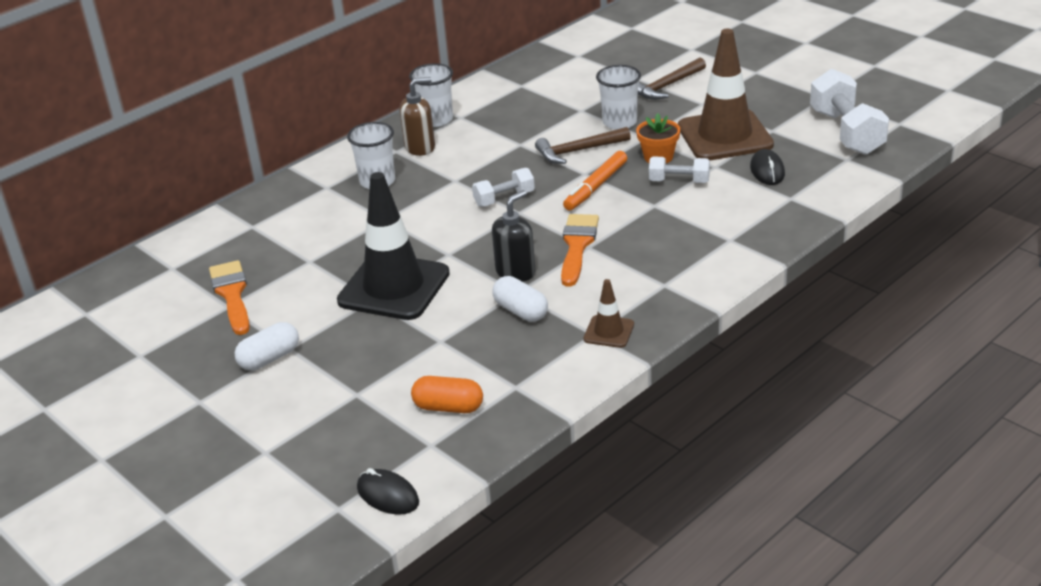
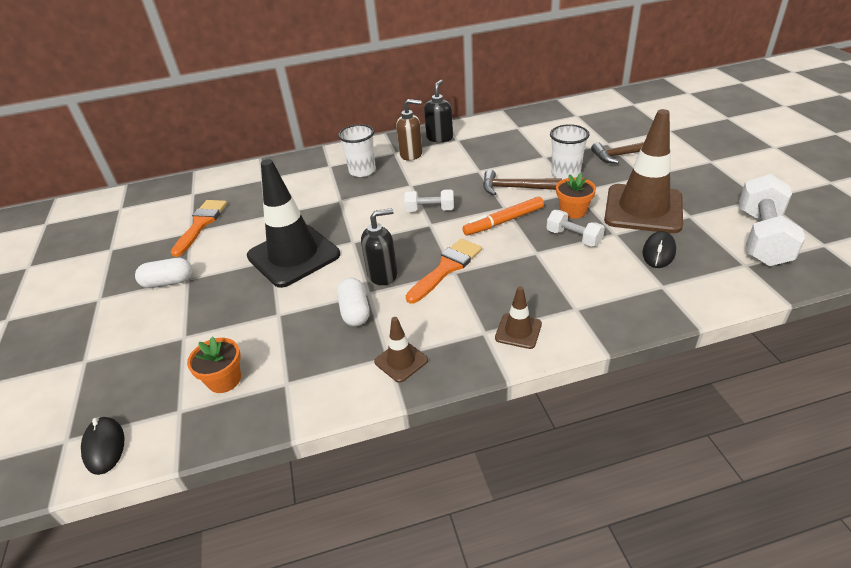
camera: 30 degrees right, 5 degrees up
white cup [409,63,453,127] -> black soap dispenser [424,80,453,142]
orange capsule [411,376,483,413] -> orange flower pot [187,336,241,393]
none -> brown traffic cone [495,286,542,349]

